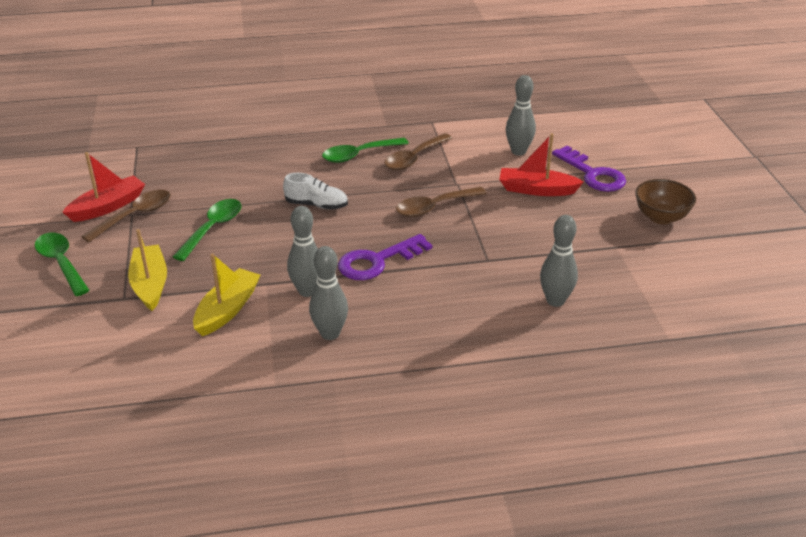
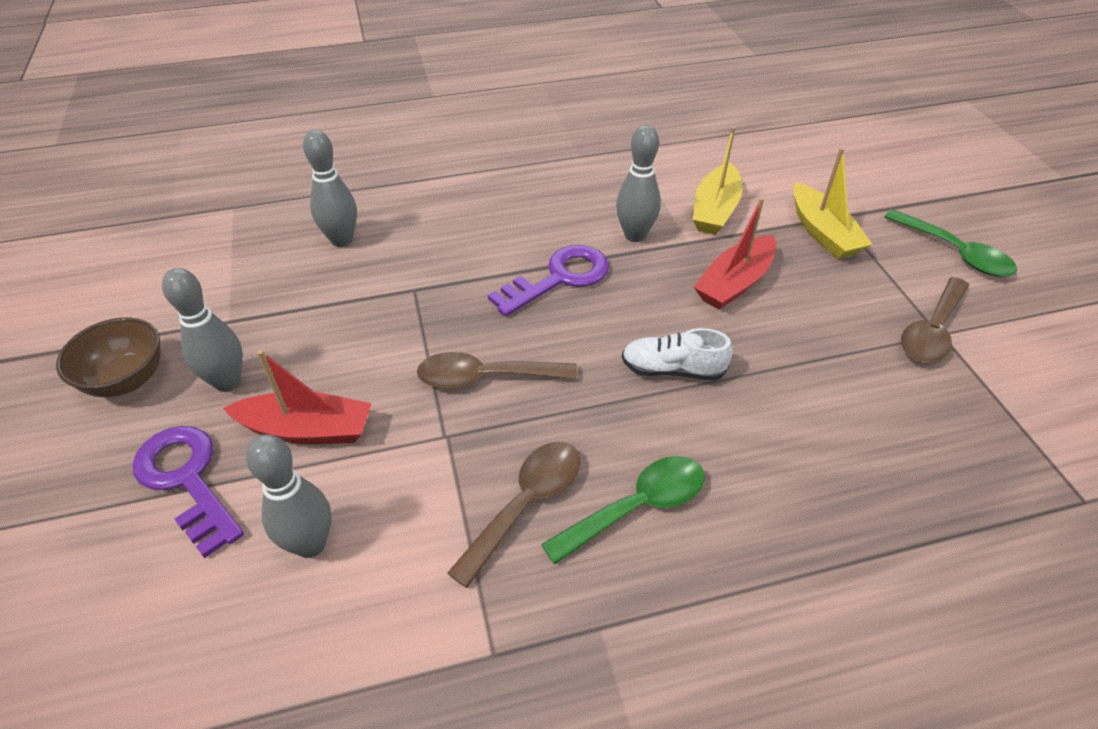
camera: 175 degrees right, 10 degrees up
red boat [62,152,145,222] -> red boat moved to [694,198,776,310]
green spoon [173,199,241,261] -> none
grey bowling pin [309,246,348,340] -> grey bowling pin moved to [162,268,243,392]
brown spoon [396,187,486,217] -> brown spoon turned 150 degrees counterclockwise [417,352,578,389]

